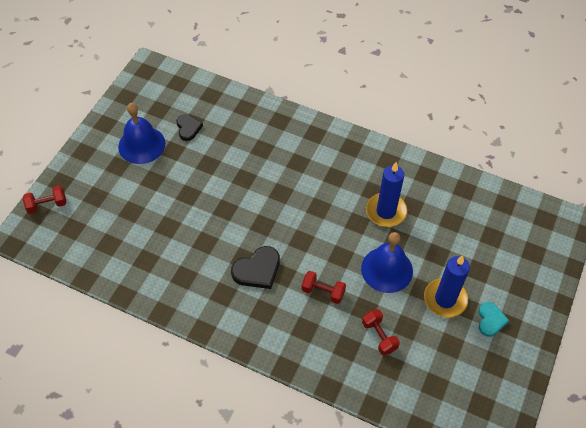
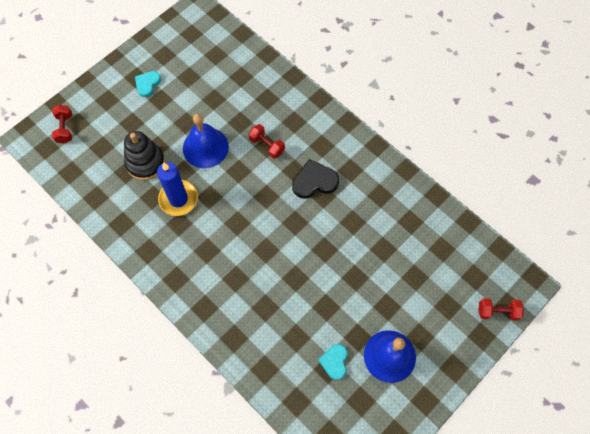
camera: 160 degrees left, 10 degrees up
black heart [177,114,203,141] -> turquoise heart [318,344,347,380]
red dumbbell [362,309,400,355] -> red dumbbell moved to [52,105,72,144]
blue candle [424,255,470,318] -> none
none -> black stacking toy [124,131,165,180]

